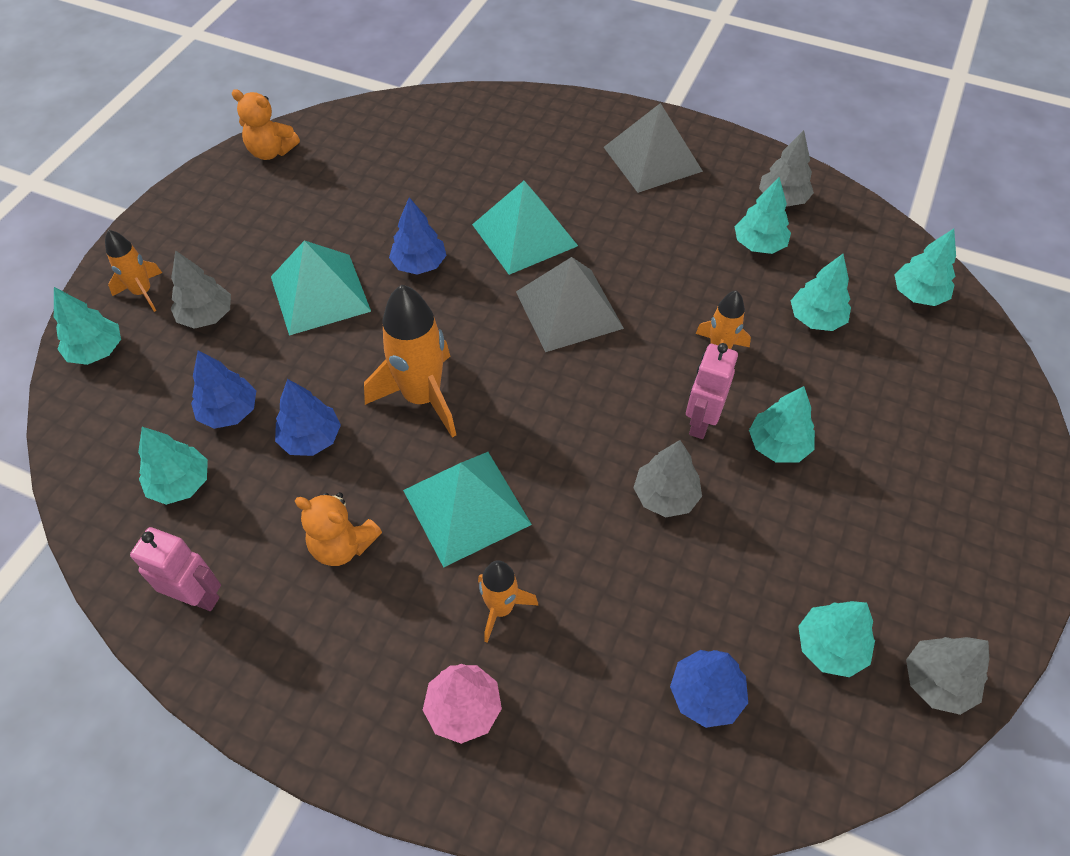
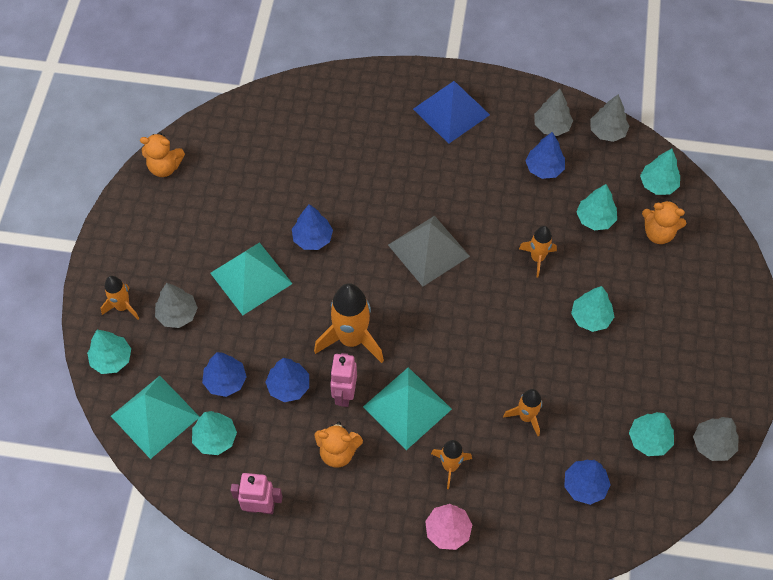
camera: 15 degrees left, 5 degrees up
turquoise pyramid [472,181,578,275] -> turquoise pyramid moved to [111,376,200,459]
grey pyramid [604,103,703,193] -> blue pyramid [413,81,490,144]
grey tree [633,440,702,517] -> grey tree moved to [590,94,629,142]
pink robot [686,343,738,439] -> pink robot moved to [330,353,357,407]
turquoise tree [735,177,791,254] -> blue tree [526,132,565,179]
none -> orange rocket [503,389,542,436]
none -> orange teddy bear [642,200,686,244]

